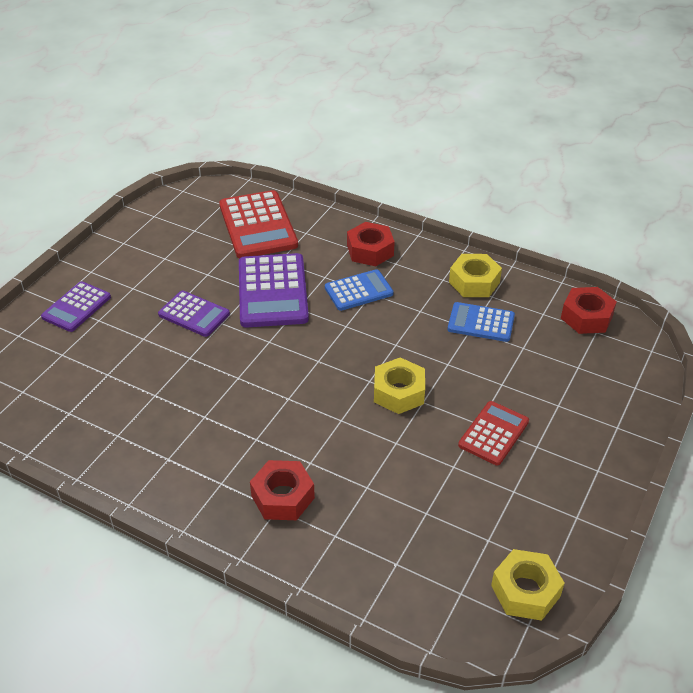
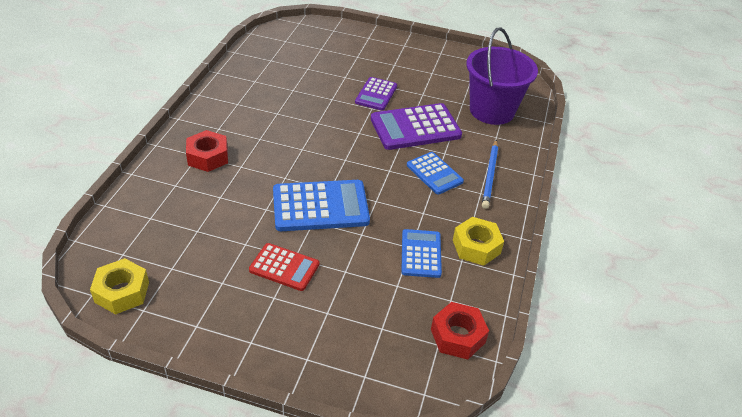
camera: 75 degrees right, 0 degrees up
purple calculator [41,281,111,332] -> none
red calculator [219,190,298,258] -> purple bucket [466,27,538,125]
red nut [347,222,395,266] -> blue pencil [482,140,498,209]
yellow nut [374,357,425,414] -> blue calculator [273,180,370,231]

